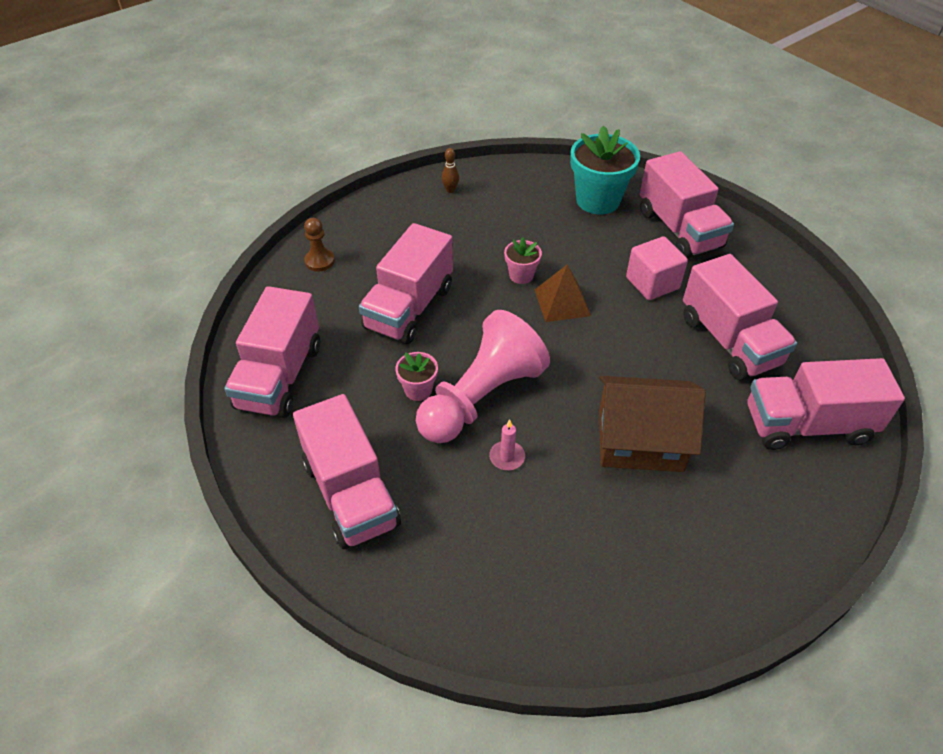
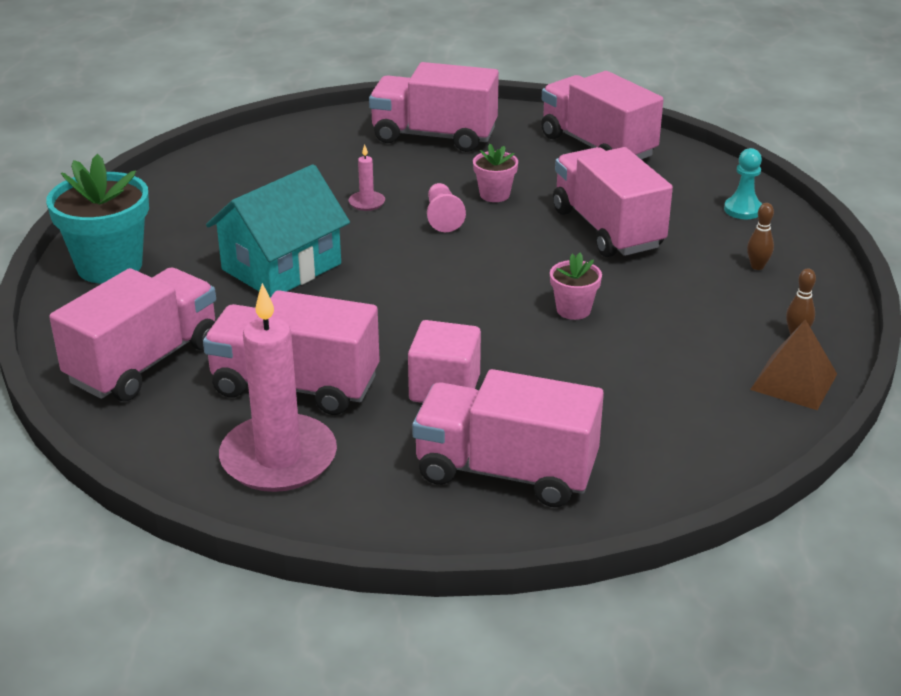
camera: 130 degrees right, 15 degrees down
brown pawn [304,218,335,272] -> turquoise pawn [724,148,762,219]
pink pawn [416,310,550,443] -> pink pawn [427,183,466,232], size x0.44
brown pyramid [535,264,591,322] -> brown pyramid moved to [750,319,837,410]
turquoise flower pot [570,125,640,214] -> turquoise flower pot moved to [46,154,149,283]
brown house [599,376,706,472] -> turquoise house [206,164,350,298]
none -> pink candle [219,283,337,492]
none -> brown bowling pin [747,203,774,270]

